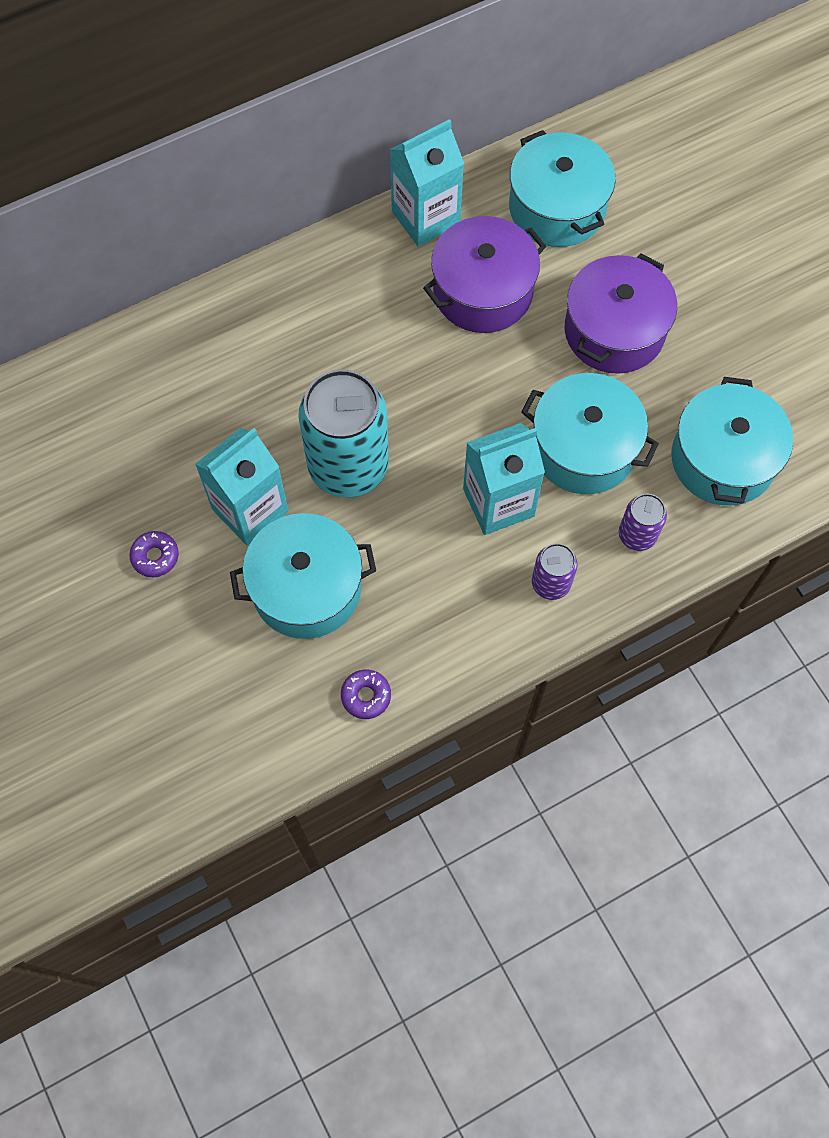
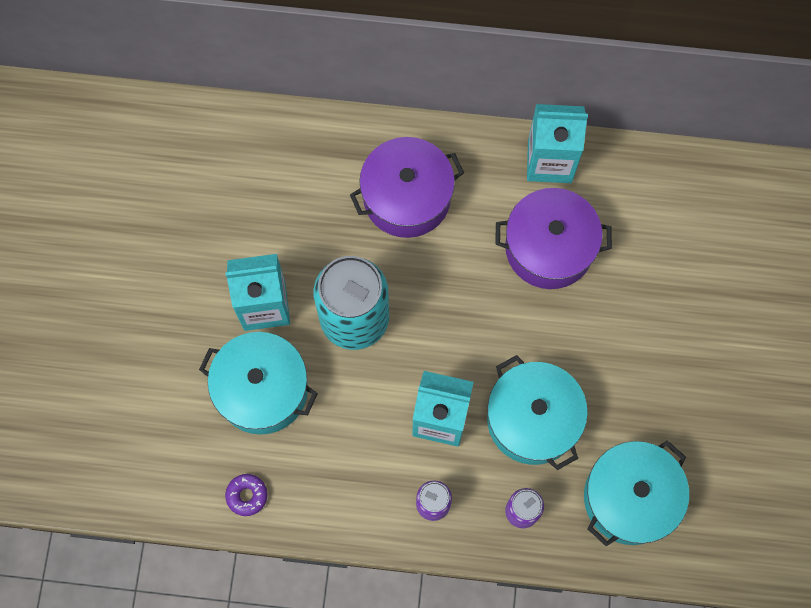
camera: 35 degrees right, 5 degrees up
purple donut [129,531,179,577] -> none
turquoise pot [509,130,615,247] -> none
purple pot [565,254,677,374] -> purple pot moved to [350,137,464,238]

